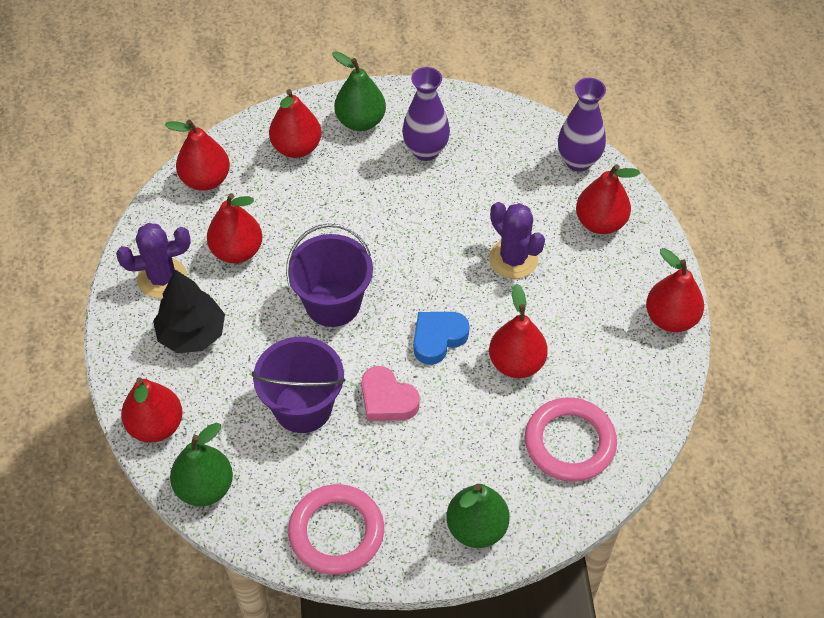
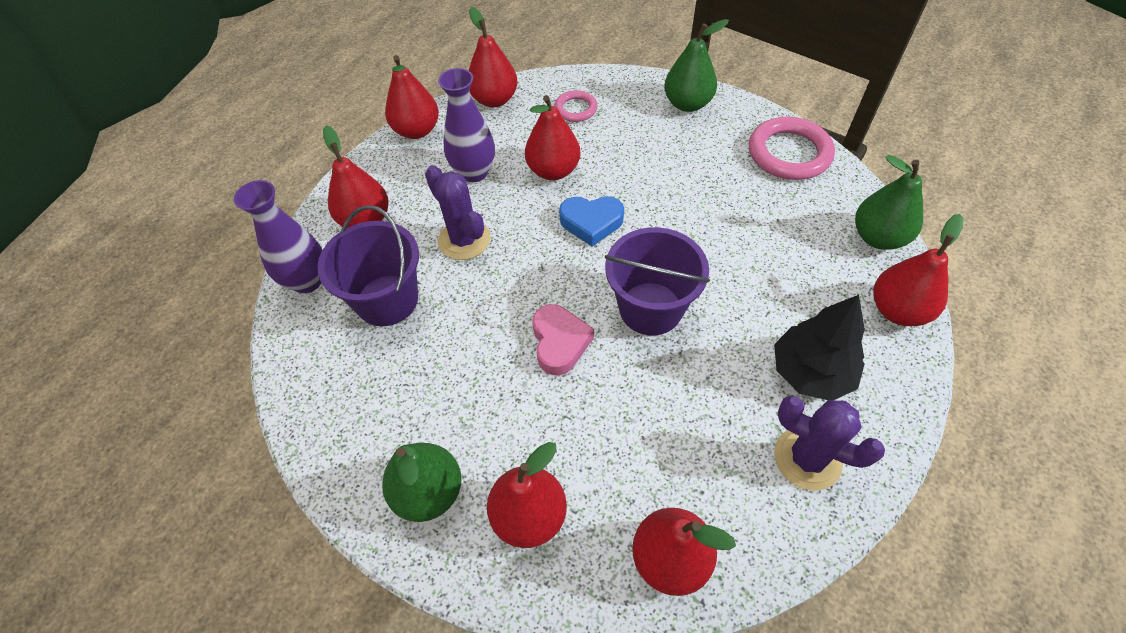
camera: 135 degrees left, 0 degrees up
red pear [207,193,262,263] -> red pear moved to [469,7,518,107]
purple bucket [251,337,345,433] -> purple bucket moved to [317,205,419,326]
pink heart [362,366,420,421] -> pink heart moved to [532,304,594,375]
purple vase [402,67,450,161] -> purple vase moved to [438,68,495,182]
purple cactus [489,202,545,279] -> purple cactus turned 45 degrees counterclockwise [425,165,490,260]
pink ring [525,398,617,482] -> pink ring [554,90,597,122], size x0.56

